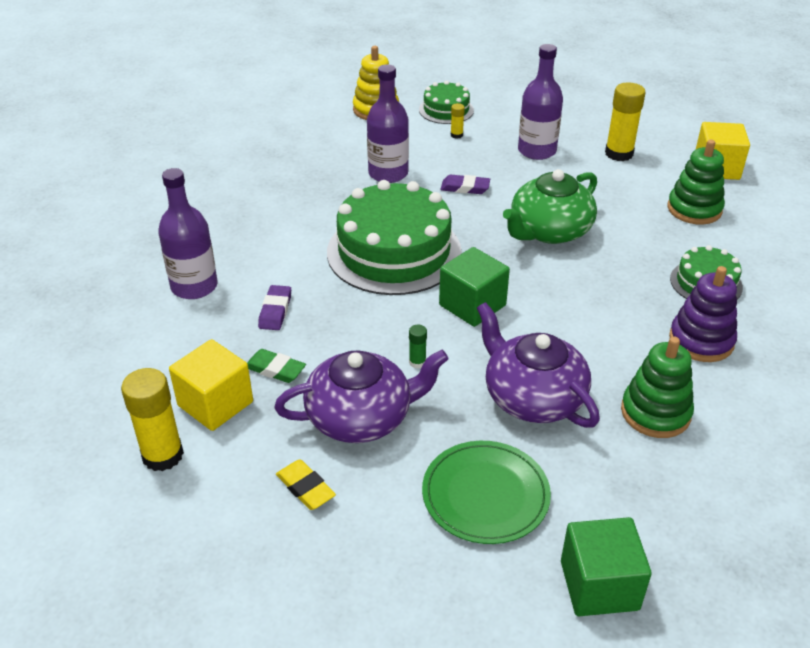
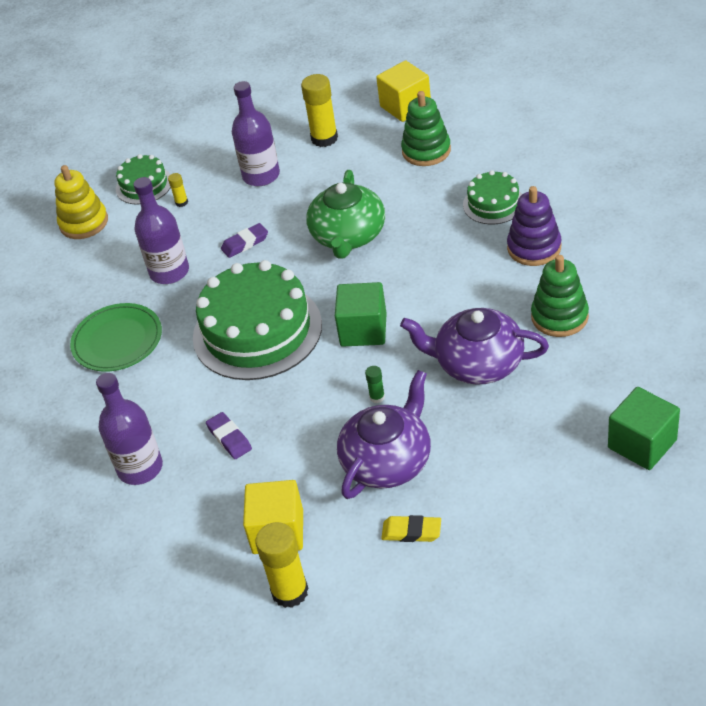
camera: 35 degrees left, 5 degrees up
green eraser [247,349,306,383] -> none
green plate [422,441,551,544] -> green plate moved to [70,303,162,372]

